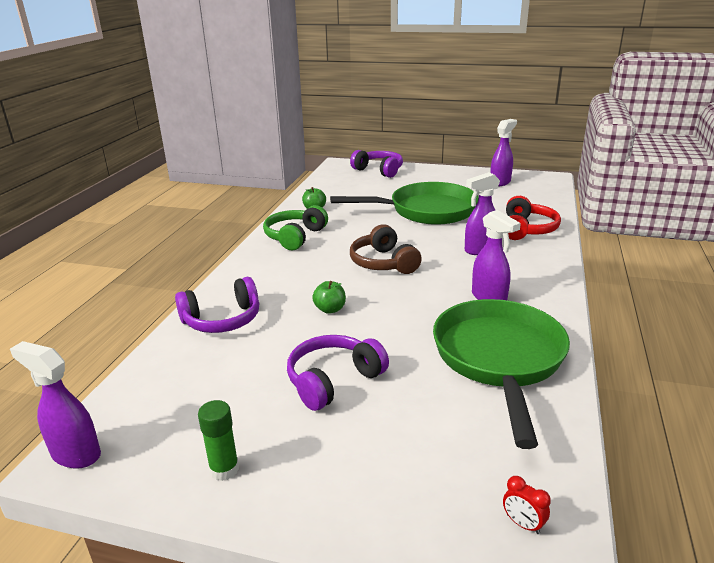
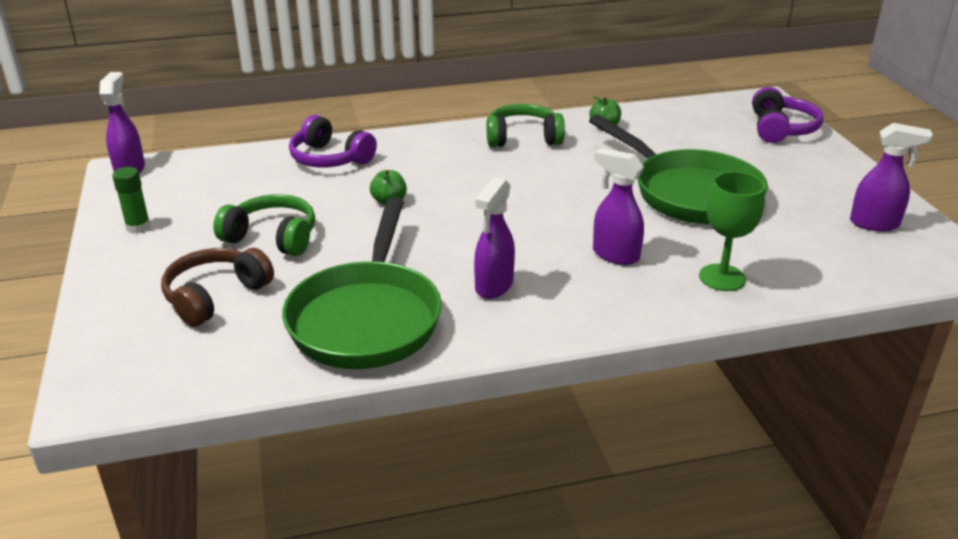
camera: 60 degrees right, 5 degrees up
purple headphones [287,335,389,411] -> green headphones [213,194,315,256]
brown headphones [350,224,422,274] -> brown headphones moved to [161,248,274,327]
green pan [433,299,570,449] -> green pan turned 120 degrees clockwise [282,197,442,369]
red clock [503,476,551,534] -> none
red headphones [506,196,561,240] -> green goblet [699,171,765,291]

